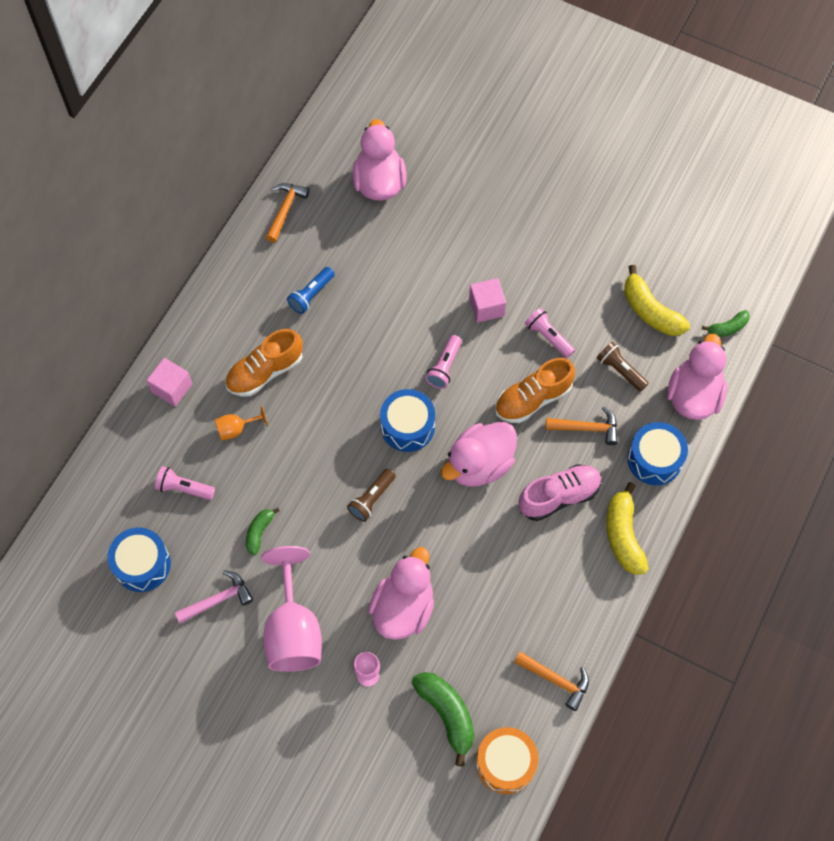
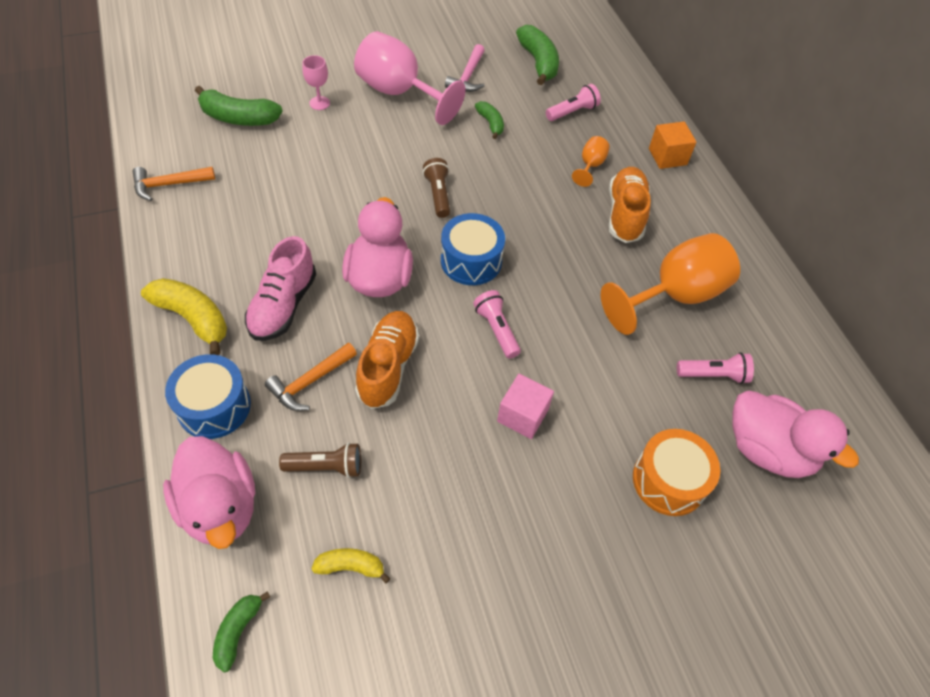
camera: 130 degrees right, 10 degrees down
blue drum [107,528,171,592] -> green banana [516,25,559,85]
pink cube [147,358,192,407] -> orange cube [649,121,696,169]
orange hammer [266,183,310,243] -> none
blue flashlight [287,267,335,314] -> orange goblet [601,233,740,335]
pink duck [368,547,434,640] -> none
orange drum [476,727,538,794] -> orange drum moved to [633,429,720,516]
pink flashlight [525,308,575,358] -> pink flashlight moved to [677,352,754,384]
yellow banana [624,265,690,336] -> yellow banana [311,548,391,583], size x0.57

